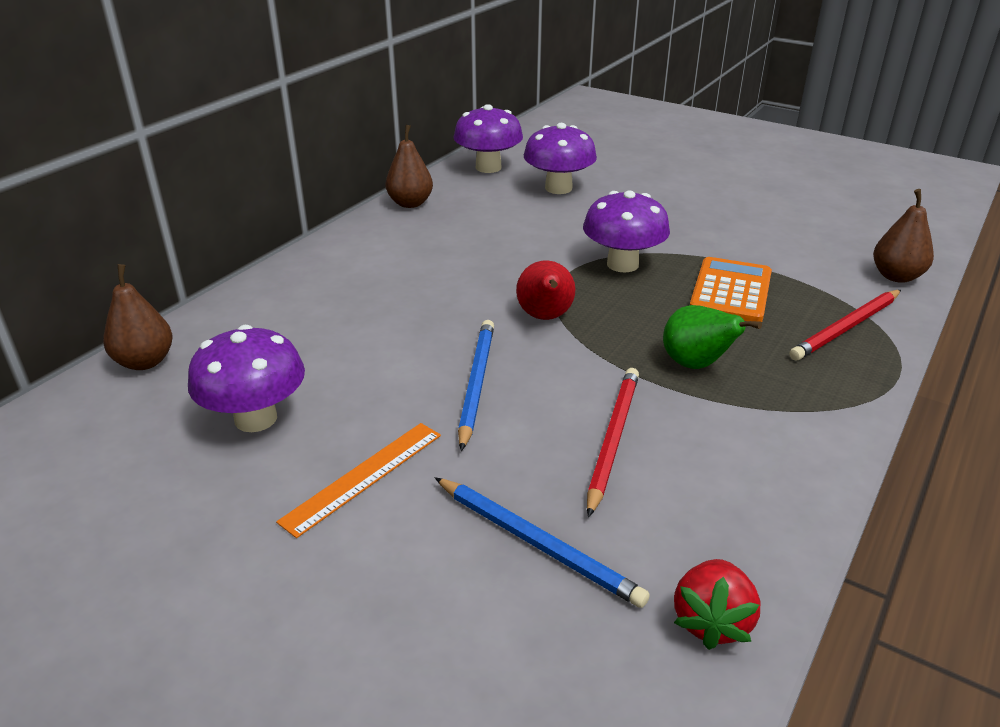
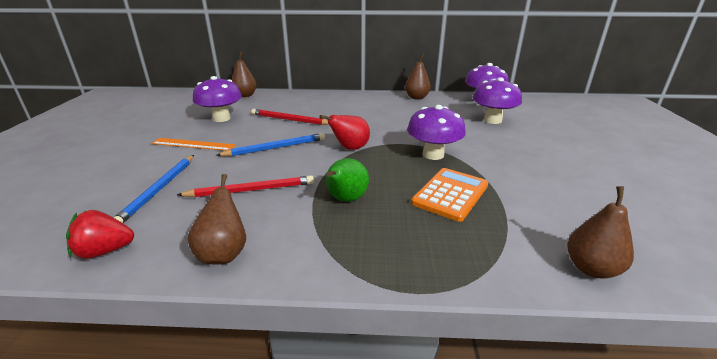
camera: 60 degrees right, 5 degrees down
orange calculator [690,257,772,322] -> orange calculator turned 45 degrees counterclockwise [411,168,488,222]
red pencil [789,290,901,361] -> red pencil moved to [251,109,329,125]
none -> brown pear [187,174,246,264]

